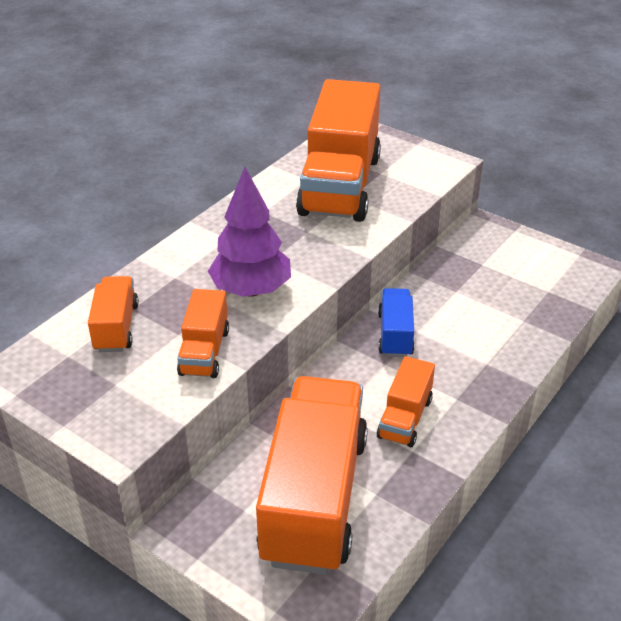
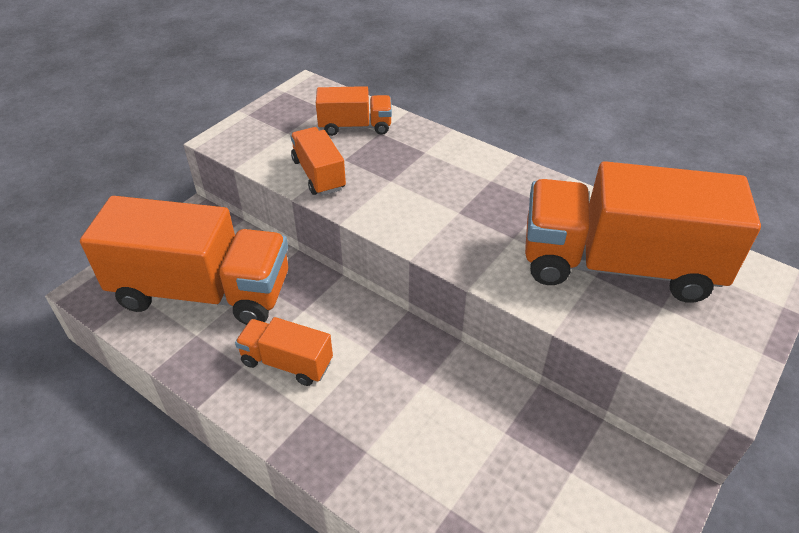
camera: 90 degrees right, 5 degrees up
orange truck [177,289,229,378] -> orange truck turned 60 degrees clockwise [290,127,346,196]
purple tree [208,167,291,297] -> none
blue truck [378,288,415,357] -> none

